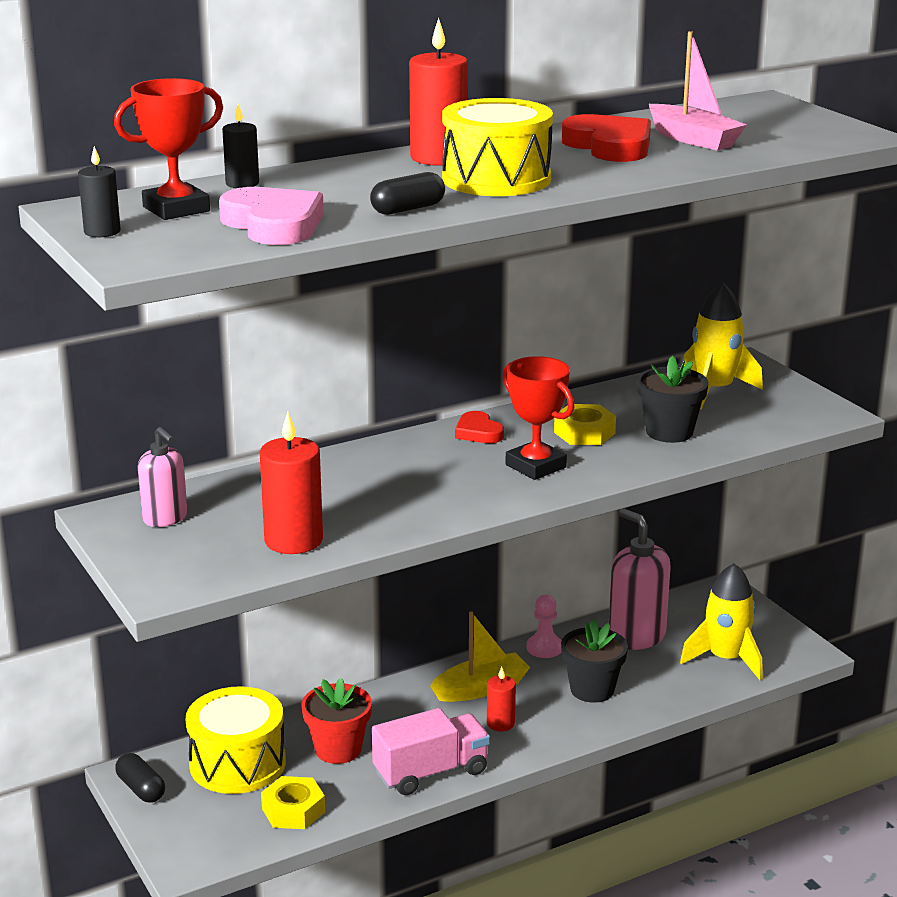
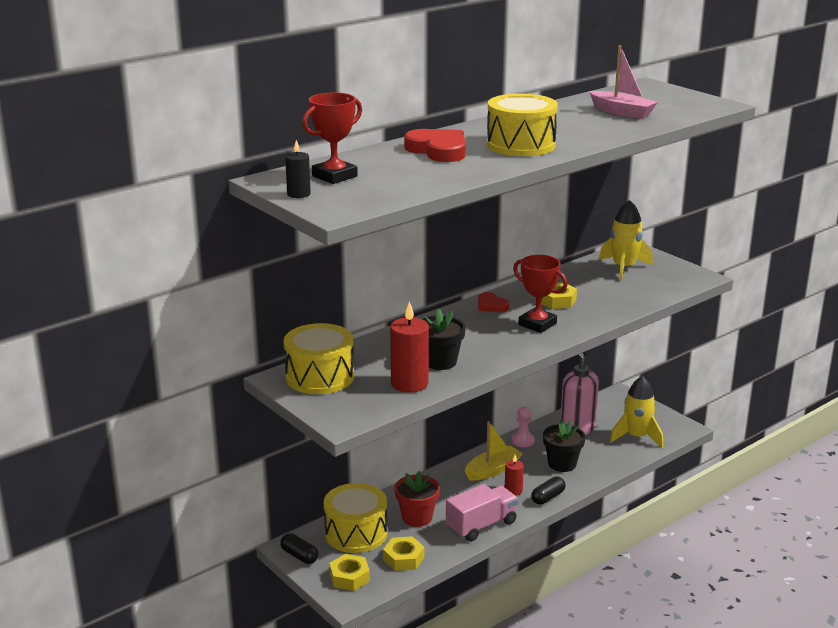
camera: 10 degrees left, 0 degrees up
pink soap dispenser [138,427,187,527] -> yellow drum [284,323,354,394]
pink heart [219,187,324,245] -> none
black candle [222,104,259,188] -> none
black capsule [370,172,445,215] -> black capsule moved to [531,477,566,505]
red candle [409,18,468,166] -> none
red heart [562,114,651,162] -> red heart moved to [404,129,466,162]
black flower pot [637,356,708,443] -> black flower pot moved to [422,309,466,370]
none -> yellow nut [329,554,370,591]

